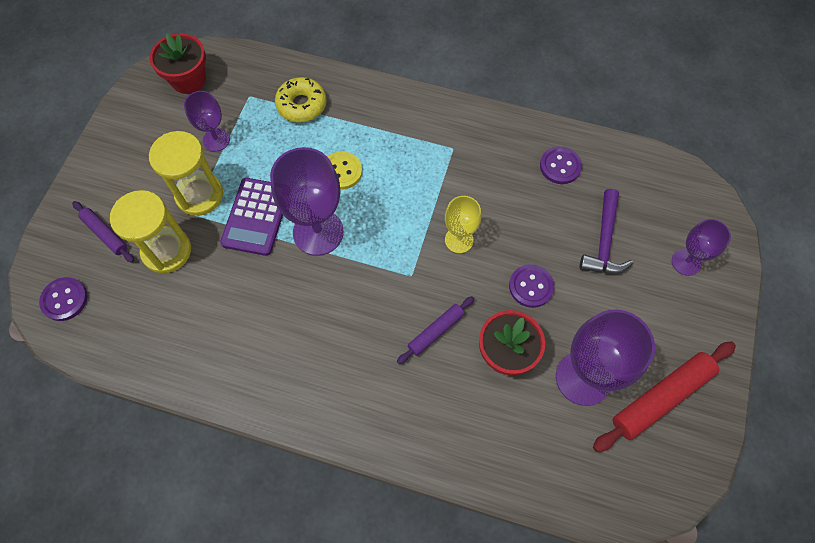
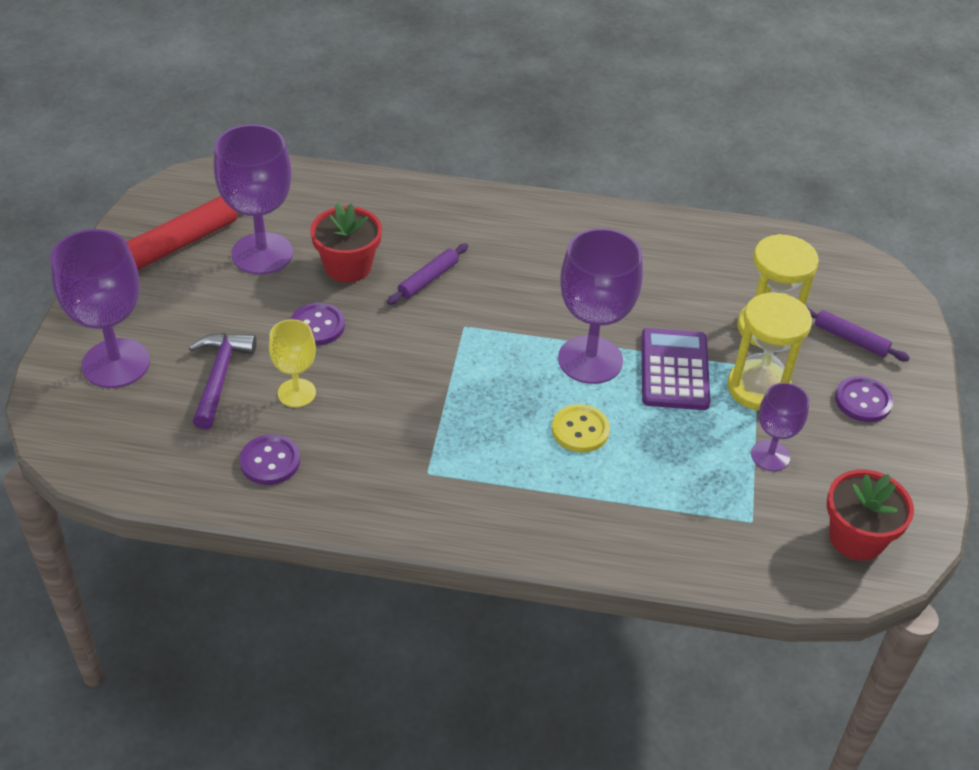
camera: 170 degrees right, 20 degrees down
purple button [39,277,88,321] -> purple button moved to [835,376,893,422]
yellow donut [275,77,327,123] -> none
yellow goblet [445,196,481,253] -> yellow goblet moved to [269,319,316,407]
purple goblet [672,219,731,276] -> purple goblet [50,229,150,388], size x1.77

